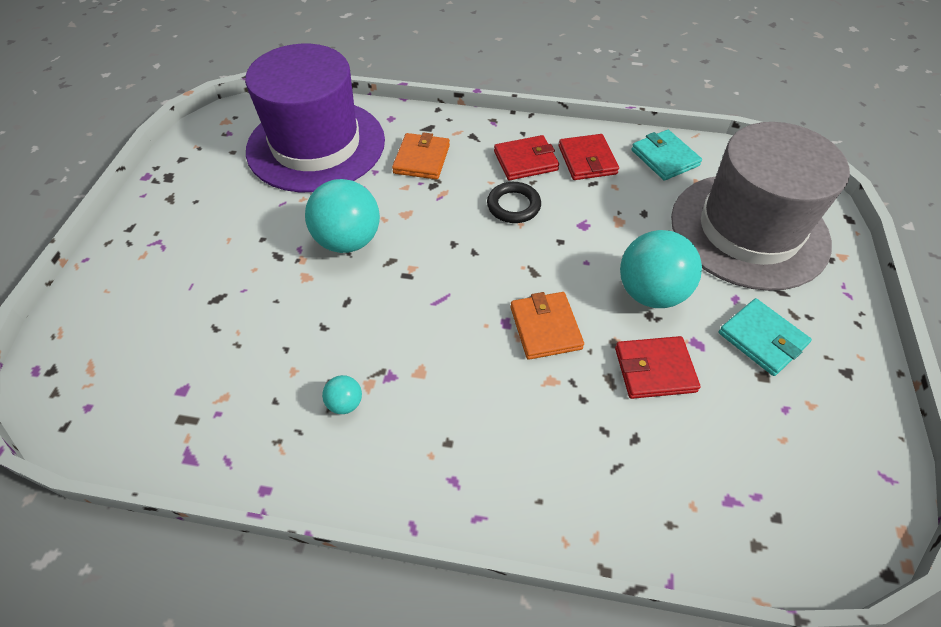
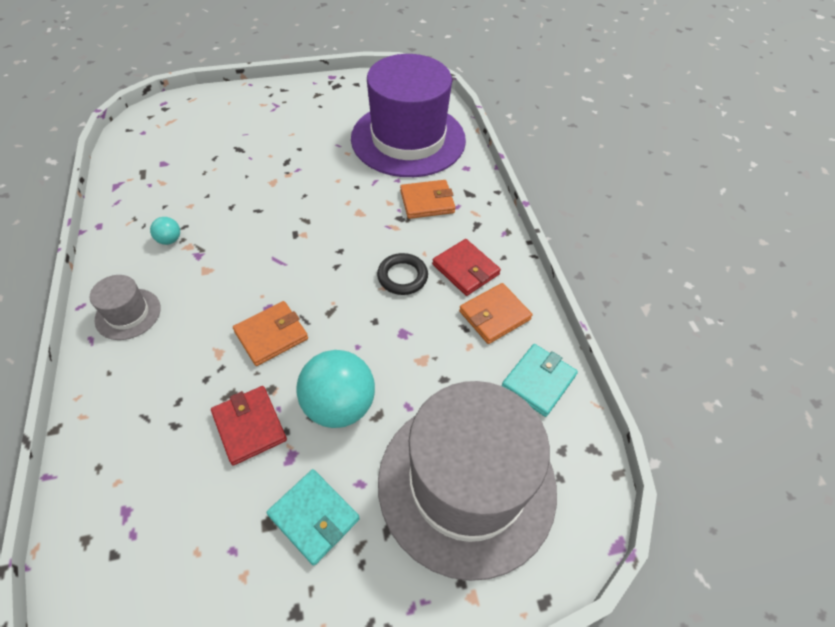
camera: 65 degrees right, 0 degrees up
turquoise ball [305,179,380,253] -> none
red wallet [559,134,619,180] -> orange wallet [459,283,532,344]
turquoise wallet [718,298,812,376] -> turquoise wallet turned 75 degrees counterclockwise [267,469,360,566]
none -> grey hat [90,275,161,340]

